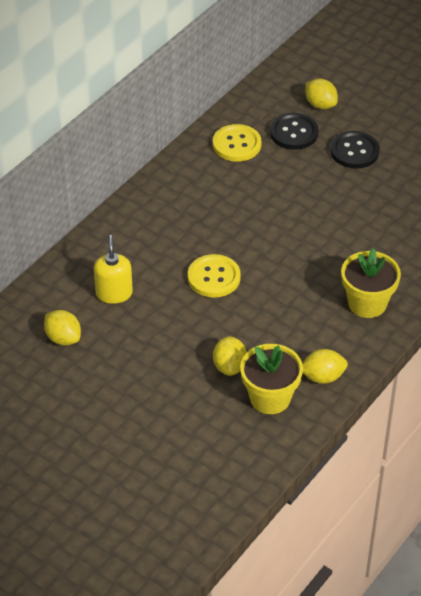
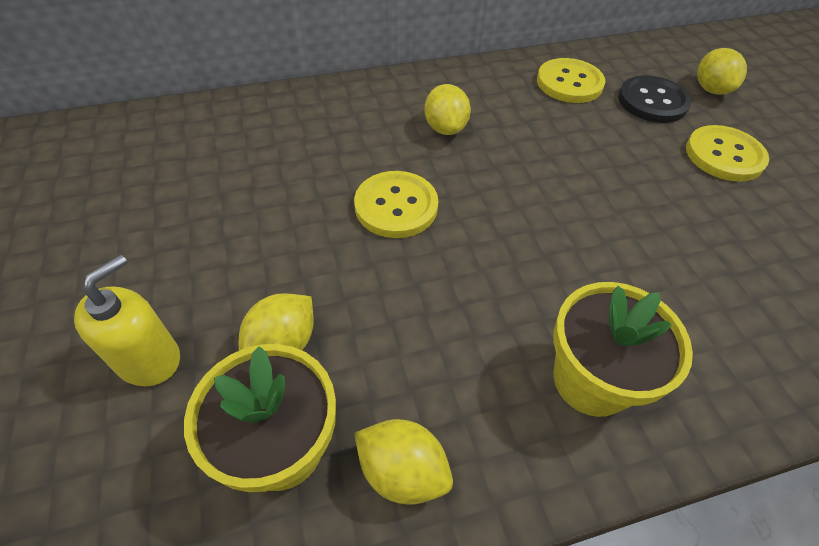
camera: 35 degrees right, 5 degrees up
yellow lemon [44,310,81,345] -> yellow lemon moved to [424,84,471,135]
yellow soap dispenser [94,235,133,304] -> yellow soap dispenser moved to [74,255,180,386]
black button [330,131,380,169] -> yellow button [686,125,769,182]

